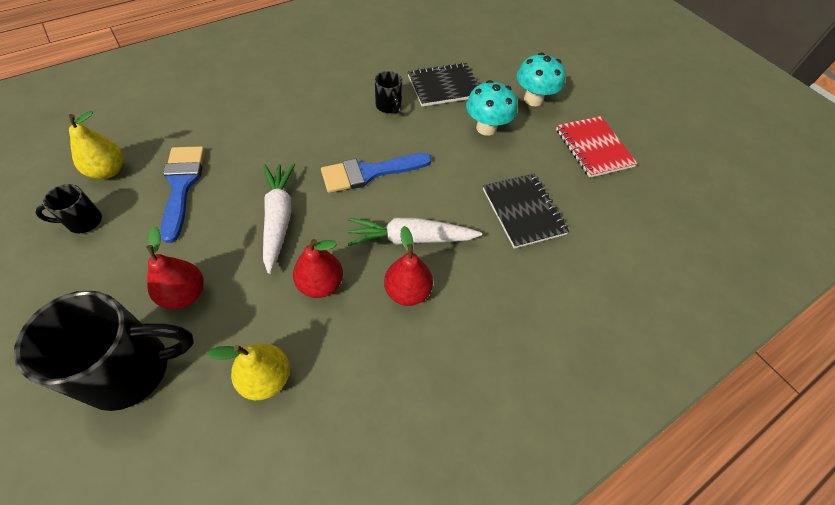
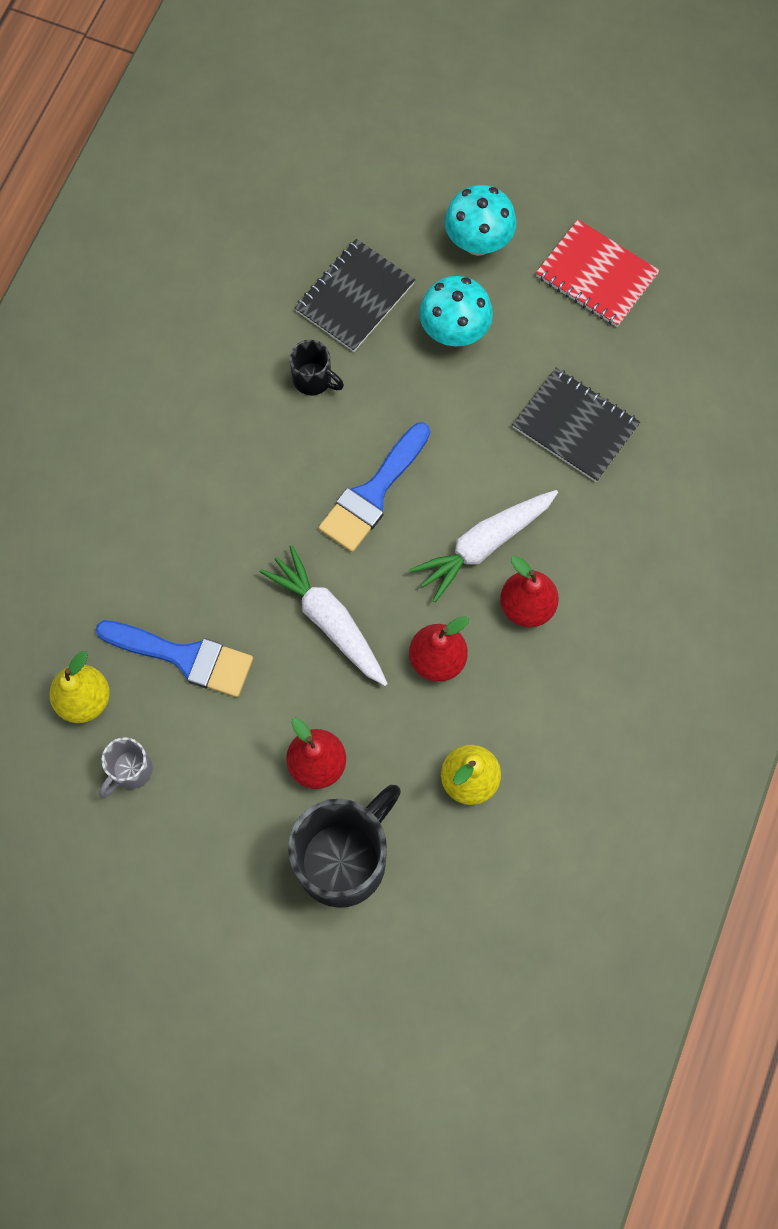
camera: 30 degrees left, 15 degrees up
black mug [35,184,102,234] -> grey mug [99,737,153,797]
blue brush [160,146,205,243] -> blue brush turned 150 degrees clockwise [96,620,253,697]

